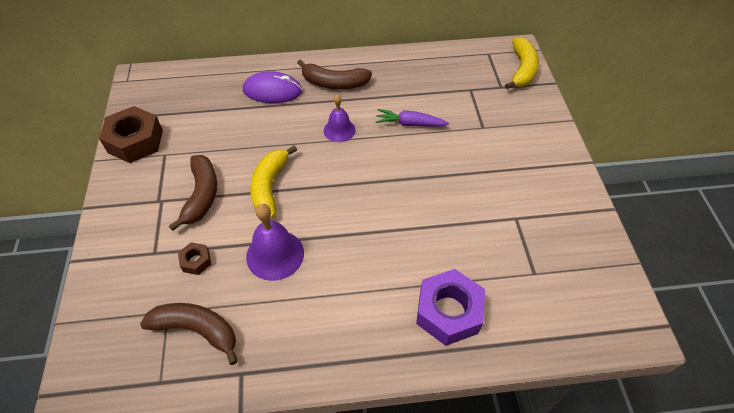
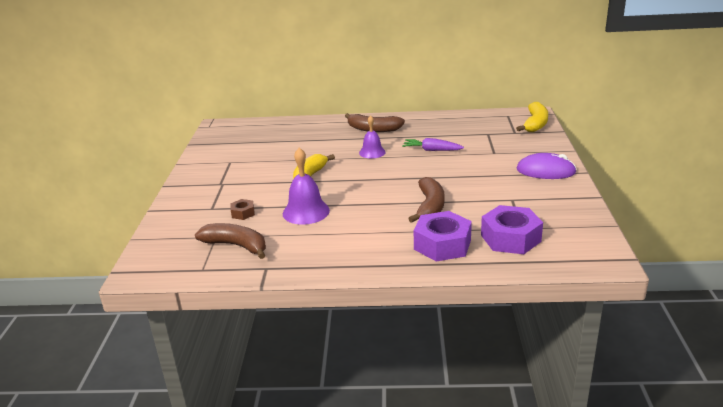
camera: 10 degrees right, 25 degrees down
brown nut [99,106,163,163] -> none
brown banana [169,155,217,231] -> brown banana moved to [408,177,445,223]
purple mouse [243,71,302,103] -> purple mouse moved to [517,153,577,179]
none -> purple nut [481,205,543,254]

